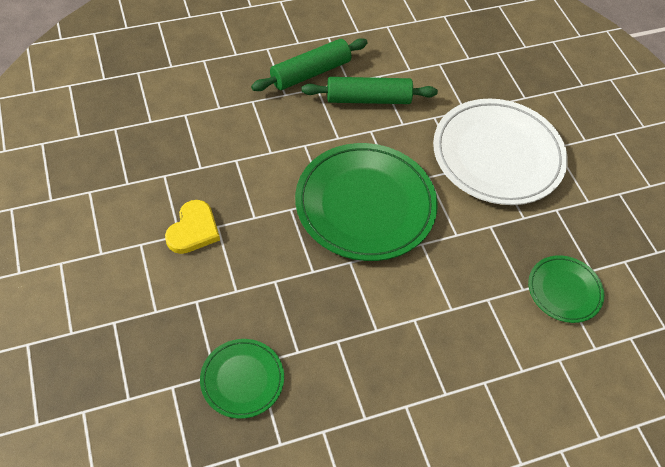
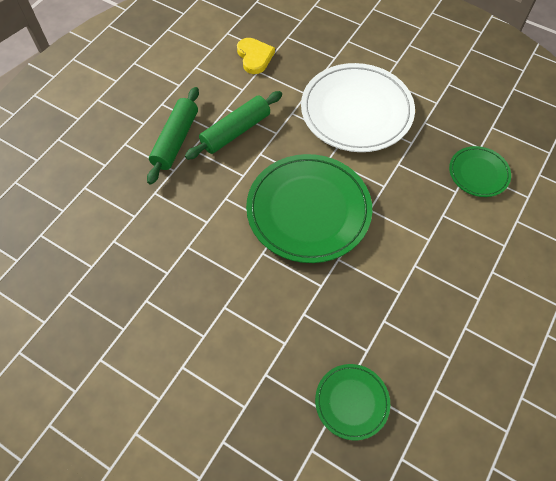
camera: 35 degrees left, 5 degrees up
yellow heart [165,200,220,254] -> yellow heart moved to [237,38,275,74]

